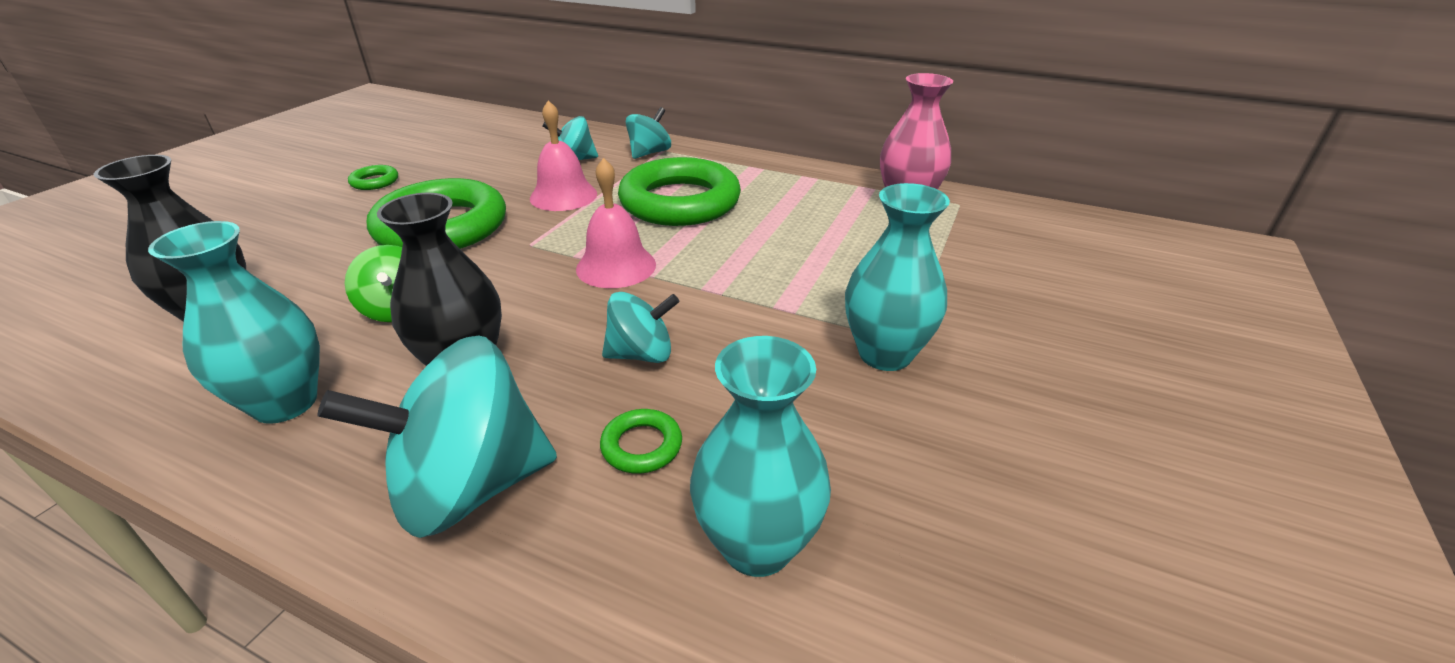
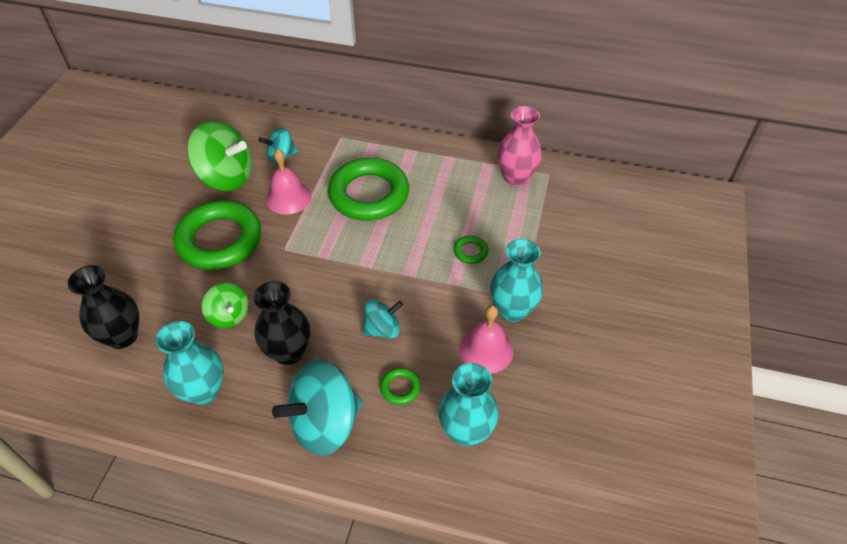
camera: 10 degrees left, 15 degrees up
green ring [348,165,398,190] -> green ring moved to [454,235,488,264]
pink bell [576,158,656,288] -> pink bell moved to [460,305,513,374]
turquoise spinning top [626,107,671,159] -> none
none -> green spinning top [187,121,252,191]

